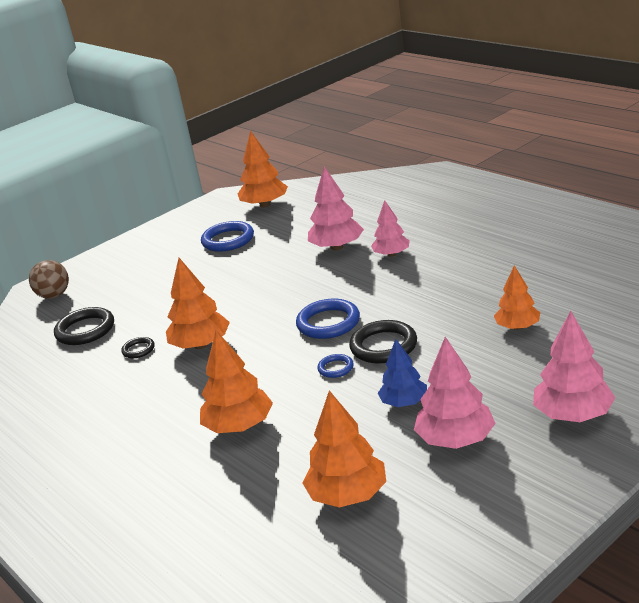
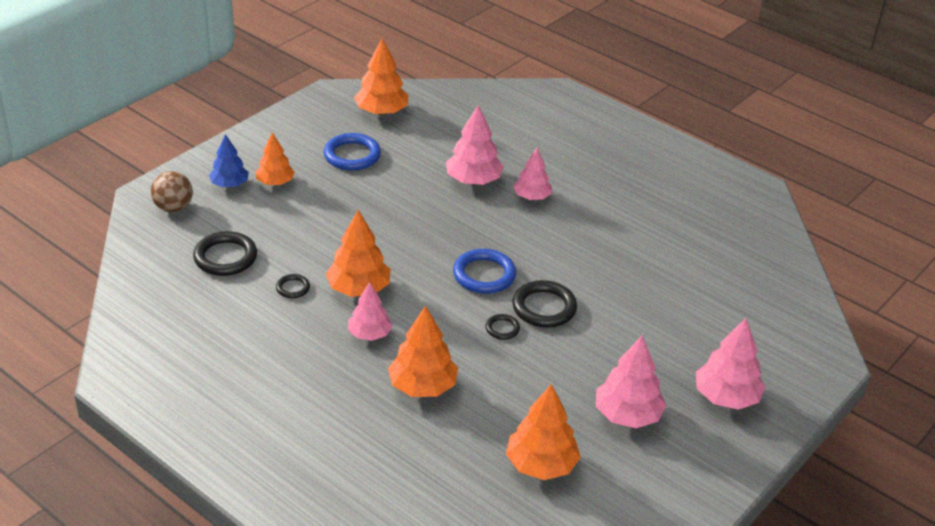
camera: 15 degrees left, 10 degrees up
blue ring [317,354,354,378] -> black ring [485,314,520,340]
blue tree [378,339,427,407] -> blue tree moved to [209,134,249,188]
orange tree [494,265,540,330] -> orange tree moved to [255,132,295,185]
none -> pink tree [348,282,392,341]

